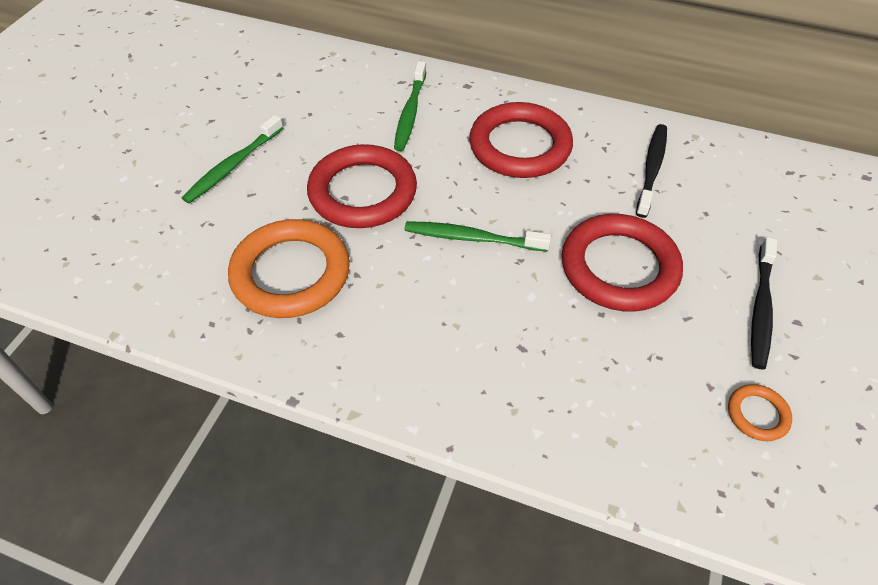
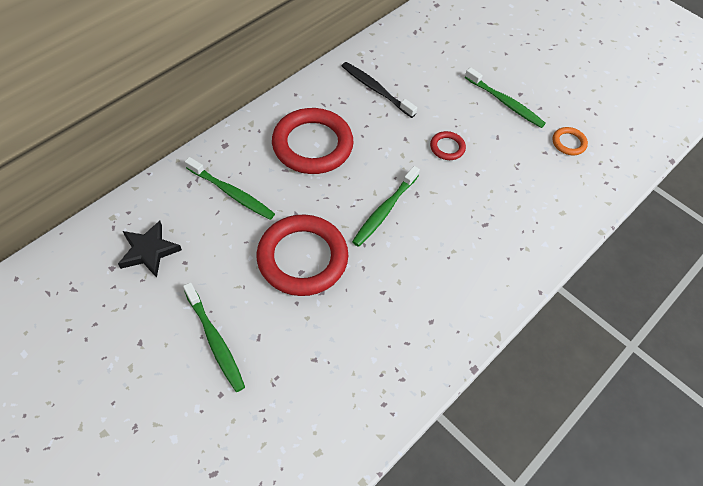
camera: 70 degrees left, 5 degrees up
orange ring [228,219,350,318] -> none
red ring [562,214,683,312] -> red ring [430,131,466,160], size x0.44
black toothbrush [751,237,777,370] -> green toothbrush [465,67,546,128]
none -> black star [118,221,182,278]

